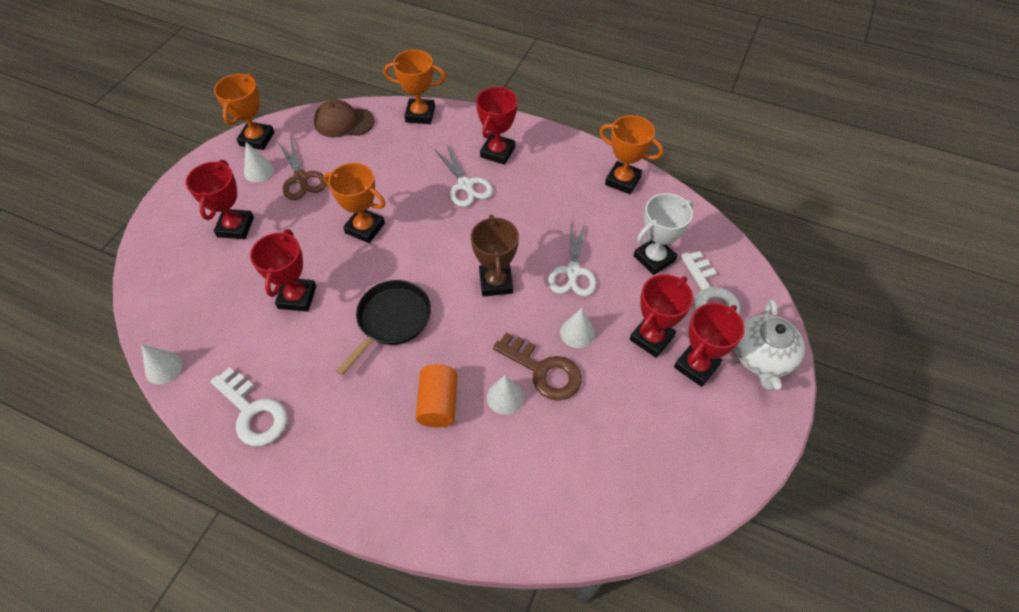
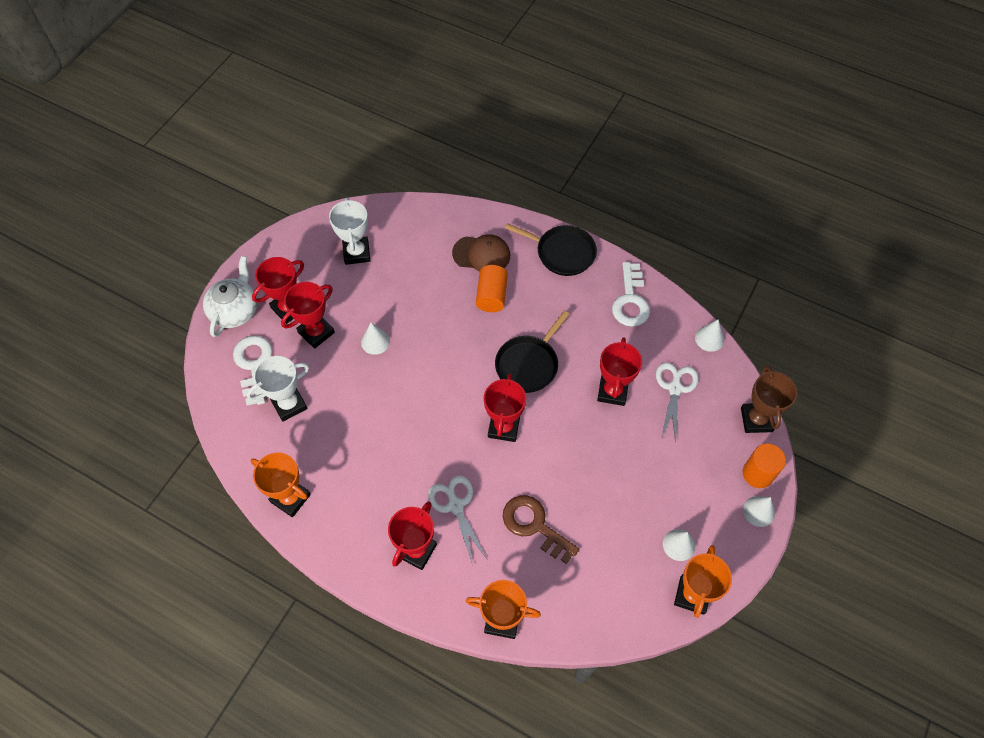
camera: 175 degrees left, 5 degrees up
red trophy [186,160,254,239] -> red trophy moved to [484,373,526,442]
white key [210,367,287,446] -> white key turned 135 degrees counterclockwise [612,262,650,327]
brown scissors [278,139,326,200] -> none
brown cap [314,100,374,138] -> brown cap moved to [452,234,510,272]
orange trophy [324,163,386,243] -> none
brown trophy [471,215,519,297] -> brown trophy moved to [741,365,797,433]
white cone [487,375,524,415] -> white cone moved to [743,496,775,527]
brown key [493,333,582,401] -> brown key moved to [503,495,579,564]
white scissors [548,223,597,297] -> white scissors moved to [656,362,699,443]
none -> white trophy [329,198,370,265]
none -> black pan [505,223,597,276]
none -> orange cylinder [743,444,786,488]

